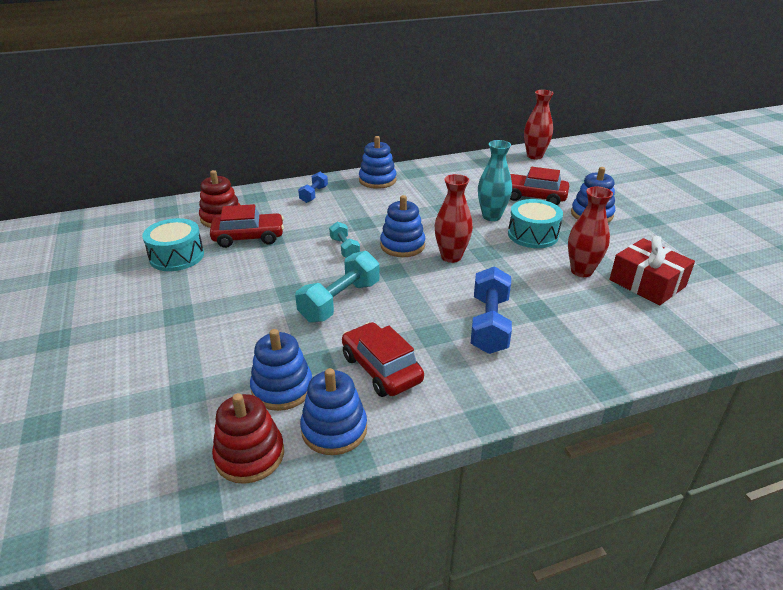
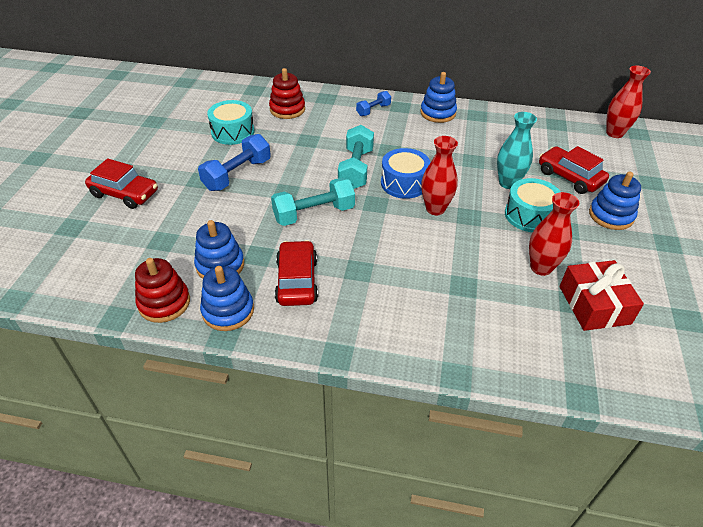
camera: 30 degrees right, 10 degrees up
red car [210,204,284,248] -> red car moved to [85,158,158,209]
turquoise dumbbell [329,222,360,258] -> turquoise dumbbell [338,125,374,189], size x1.74
blue stacking toy [380,195,426,257] -> blue drum [381,148,431,199]
blue dumbbell [471,266,512,354] -> blue dumbbell moved to [198,134,271,191]

